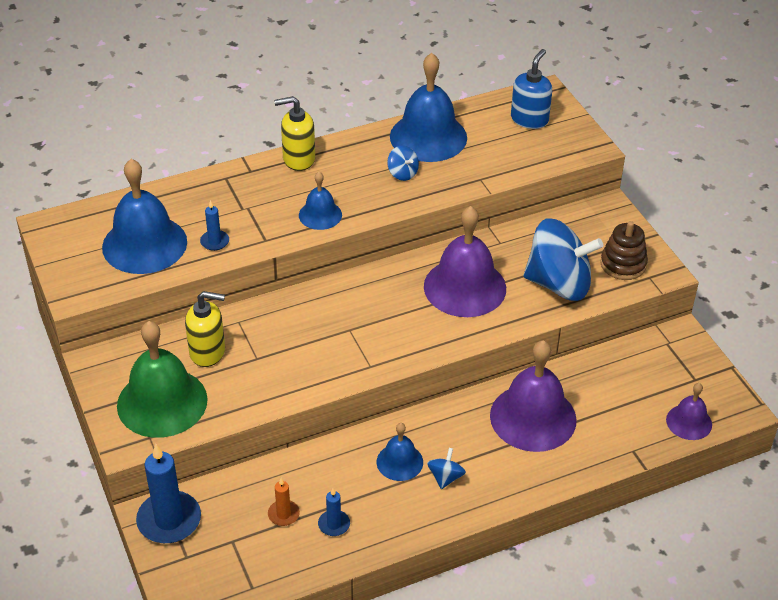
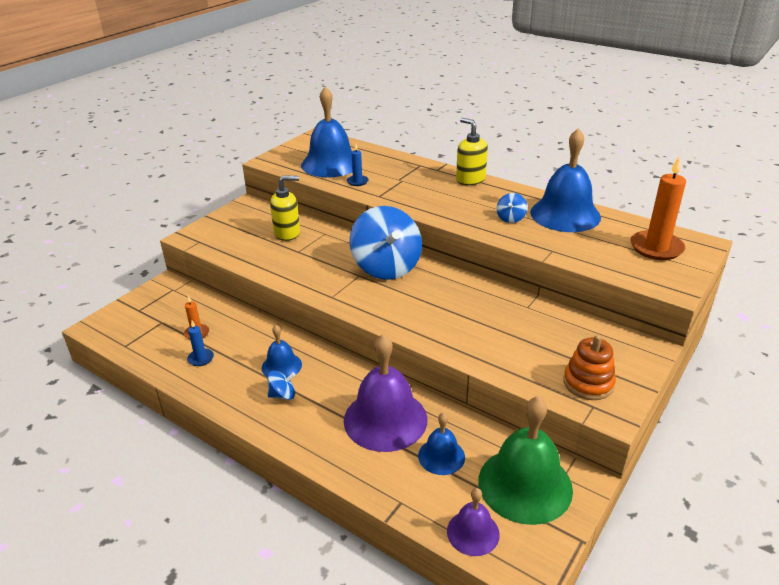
camera: 60 degrees right, 10 degrees down
green bell [117,321,208,438] -> green bell moved to [478,396,573,525]
blue candle [136,444,201,543] -> none
yellow soap dispenser [185,291,225,367] -> yellow soap dispenser turned 75 degrees counterclockwise [270,175,300,241]
blue bell [299,172,342,230] -> blue bell moved to [418,413,465,475]
purple bell [424,206,506,317] -> none
blue soap dispenser [511,49,552,129] -> orange candle [630,156,686,260]
blue spinning top [523,219,603,301] -> blue spinning top moved to [349,206,422,280]
brown stacking toy [600,221,648,280] -> orange stacking toy [563,335,616,400]

